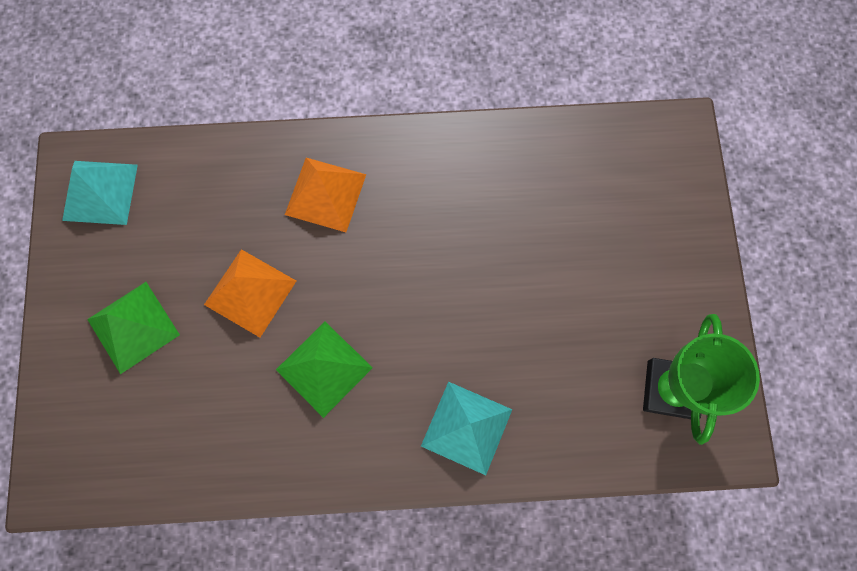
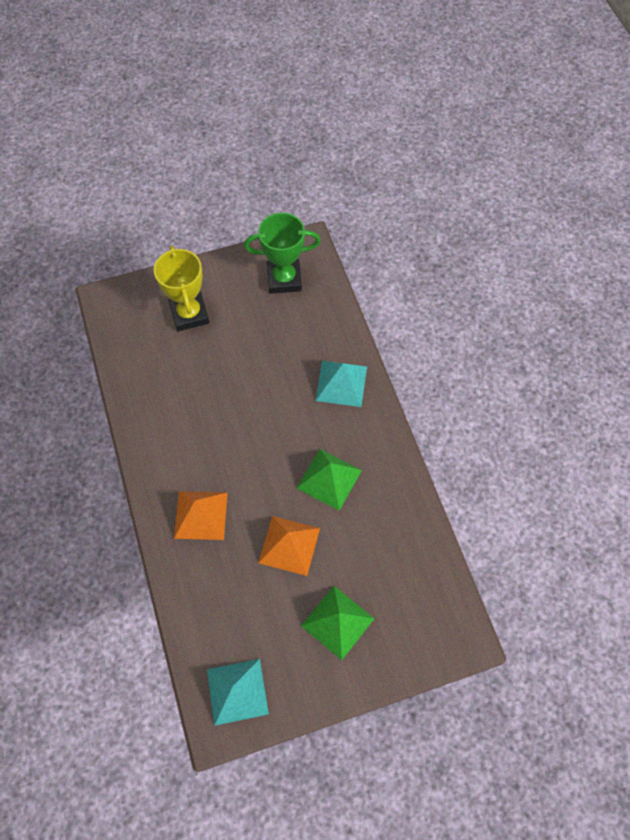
camera: 105 degrees left, 10 degrees down
none -> yellow trophy [154,246,209,331]

